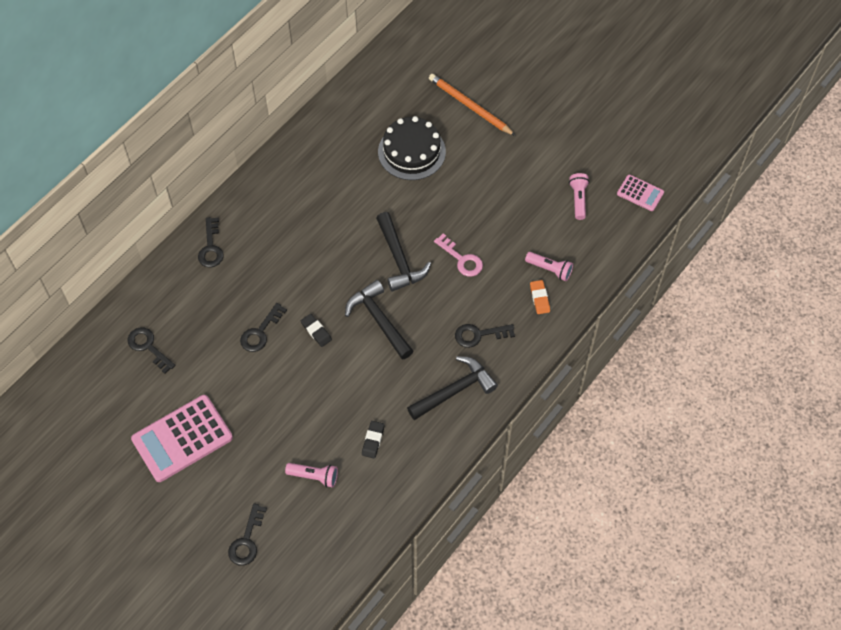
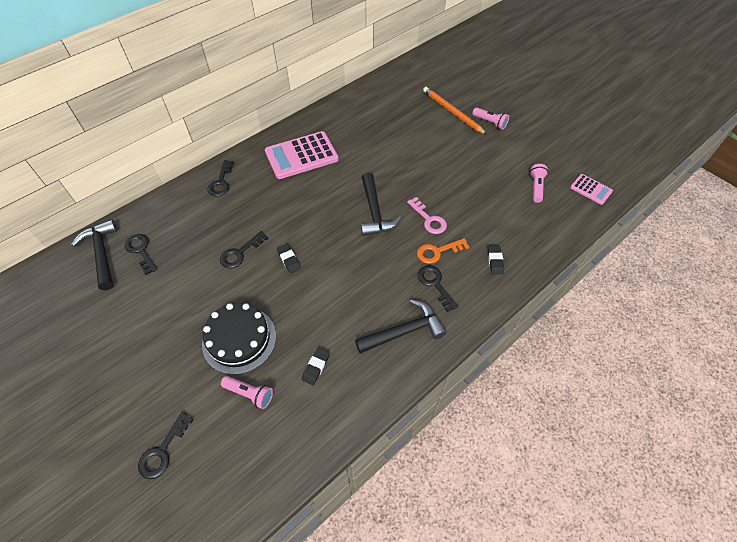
camera: 10 degrees right, 5 degrees down
pink calculator [131,395,233,482] -> pink calculator moved to [265,131,339,179]
black hammer [345,280,413,360] -> black hammer moved to [71,219,117,290]
black cake [378,116,446,180] -> black cake moved to [202,303,276,375]
black key [455,324,515,348] -> black key turned 60 degrees clockwise [417,265,458,312]
pink flashlight [525,252,573,281] -> pink flashlight moved to [472,107,509,130]
orange eraser [530,280,550,314] -> black eraser [487,245,504,274]
none -> orange key [417,238,469,264]

